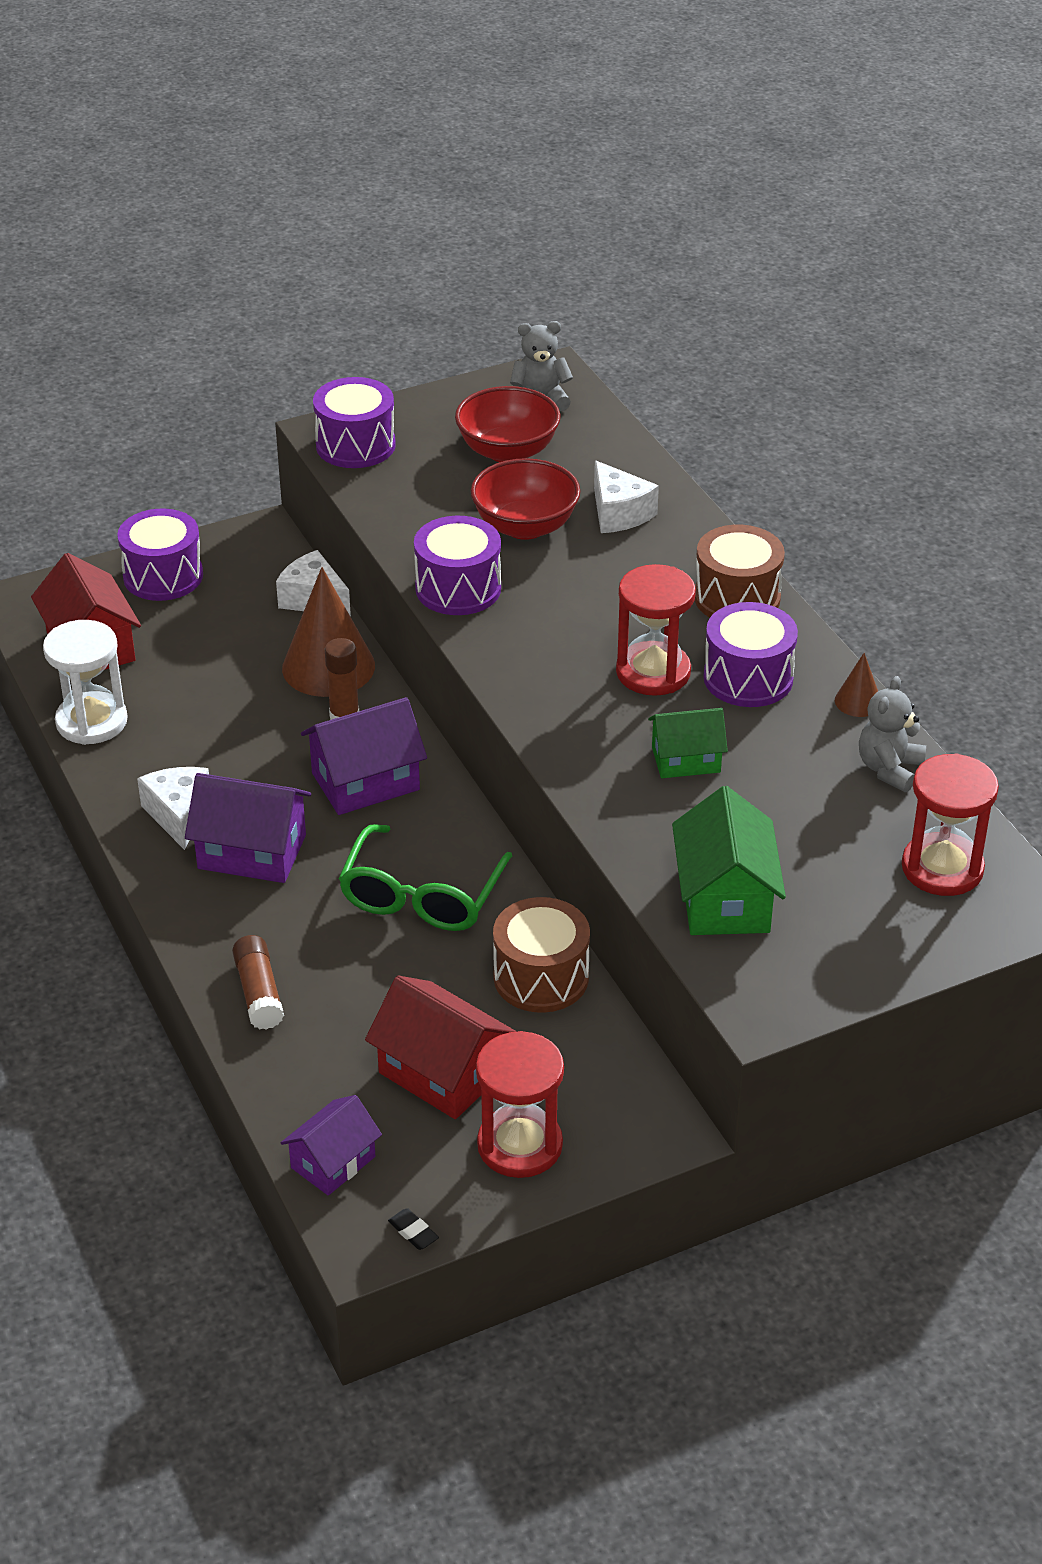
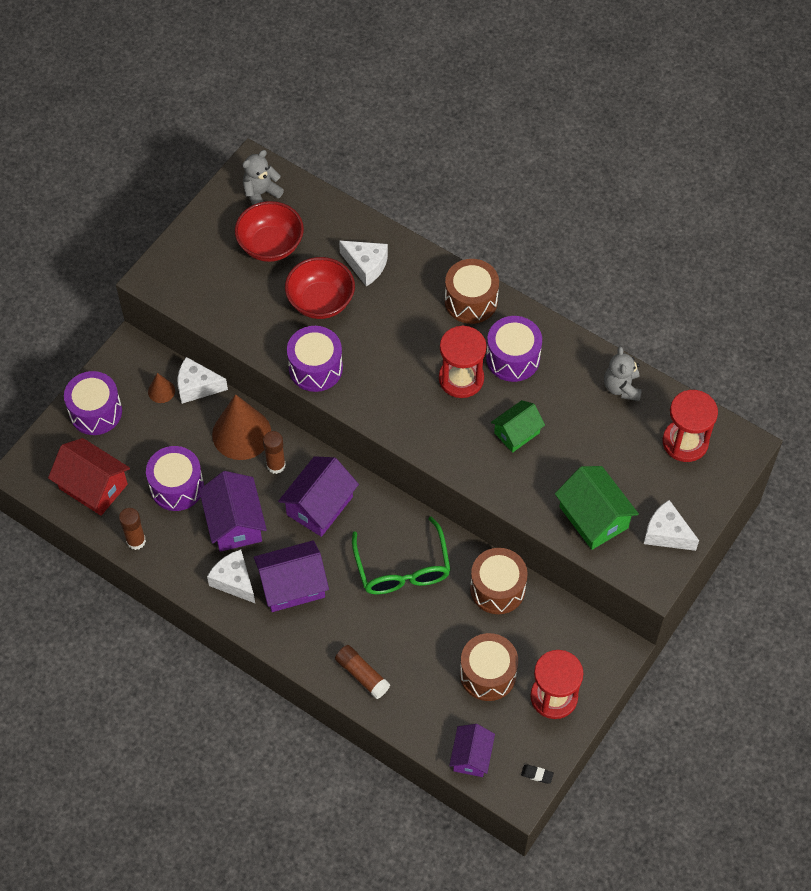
camera: 30 degrees left, 20 degrees up
white hourglass [43,620,128,745] -> brown glue stick [119,508,146,550]
purple drum [313,377,396,468] -> purple drum moved to [146,446,204,511]
red house [365,975,516,1119] -> brown drum [460,633,518,701]
brown cone [835,653,878,717] -> brown cone moved to [148,373,175,403]
none -> purple house [199,471,267,552]
none -> white cheese [644,500,699,551]

